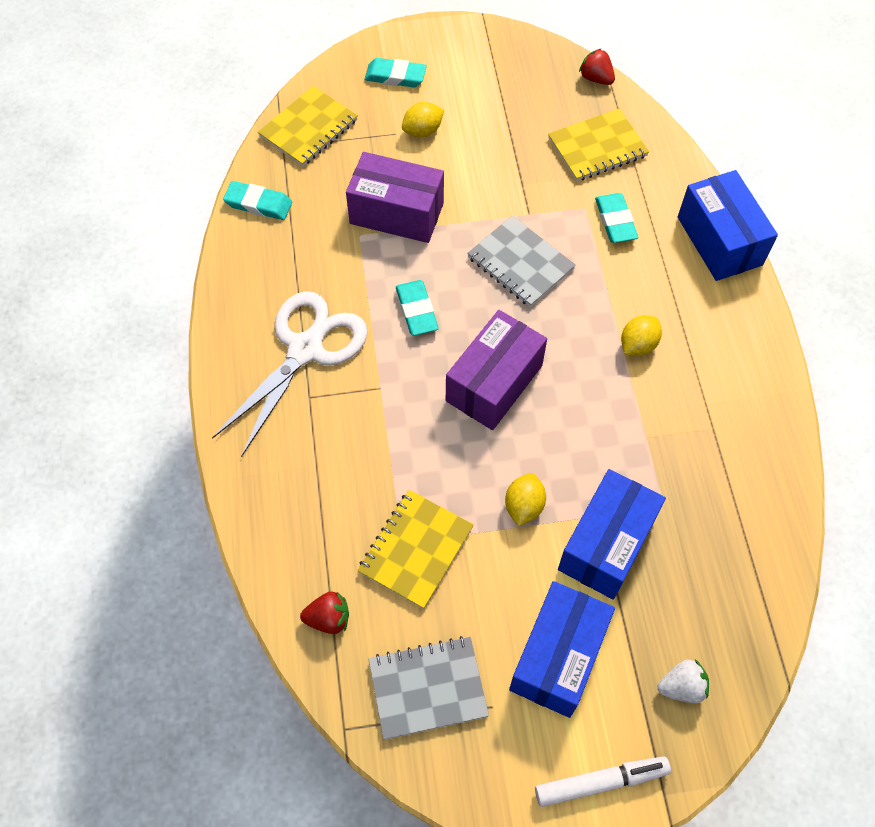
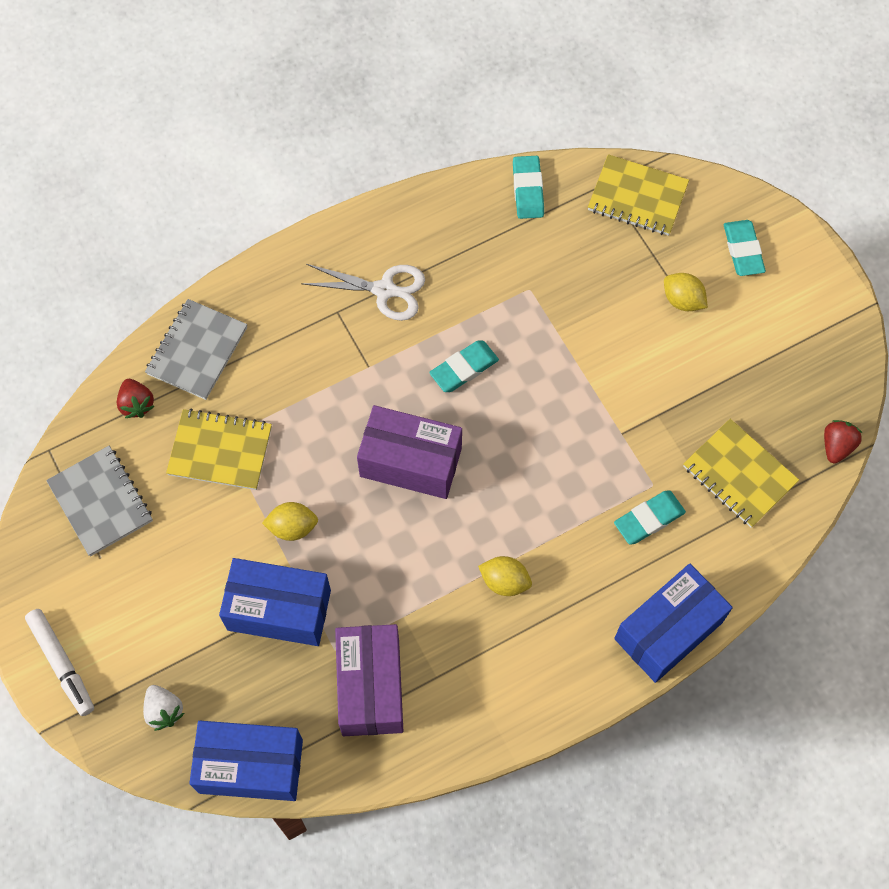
camera: 70 degrees right, 5 degrees up
white scissors [212,291,368,457] -> white scissors [301,264,425,321], size x0.66
purple box [346,152,444,243] -> purple box moved to [335,624,403,736]
grey notebook [467,215,576,307] -> grey notebook moved to [145,299,248,400]
blue box [509,581,615,718] -> blue box moved to [189,721,303,801]

